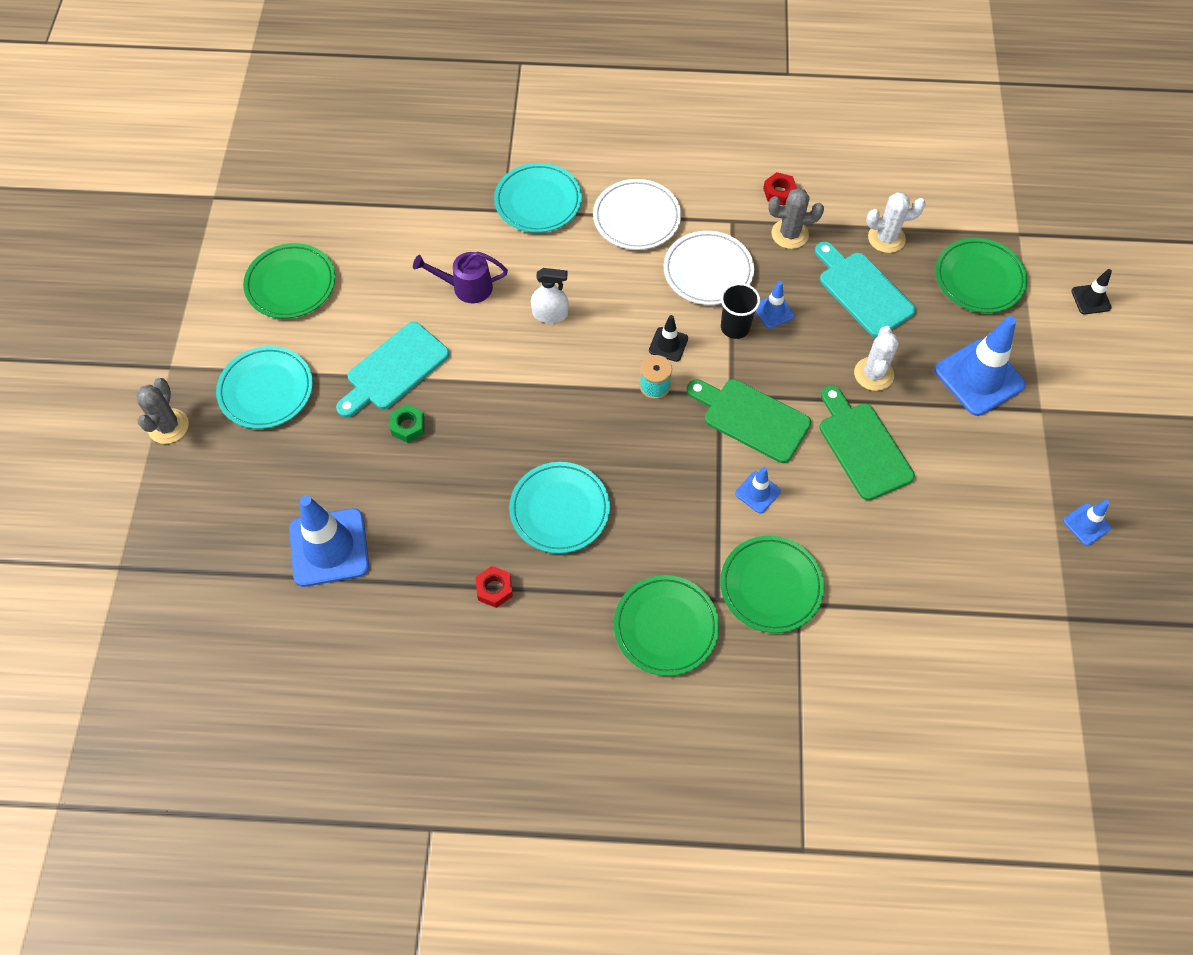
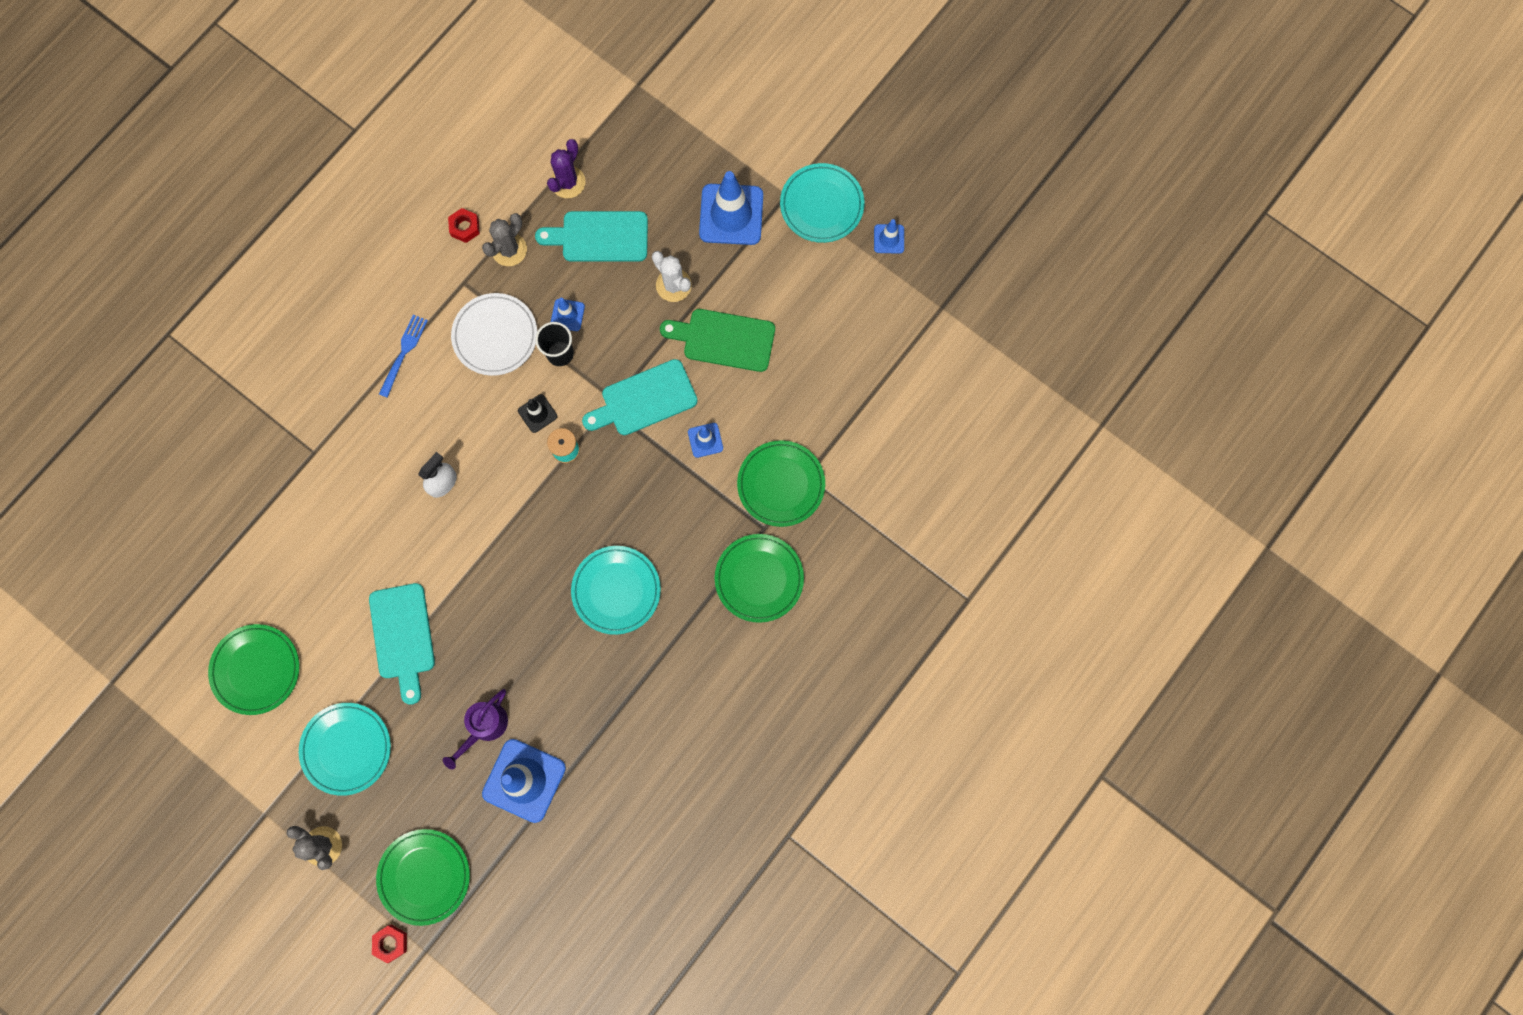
camera: 55 degrees left, 15 degrees up
green nut [390,404,425,443] -> none
purple watering can [413,252,508,303] -> purple watering can moved to [443,689,508,770]
red nut [475,566,513,608] -> red nut moved to [372,924,407,964]
turquoise plate [494,163,582,233] -> turquoise plate moved to [780,163,864,243]
white plate [593,179,681,250] -> blue fork [379,315,428,398]
green cutting board [687,379,811,463] -> turquoise cutting board [582,359,698,435]
white cactus [866,192,926,253] -> purple cactus [547,139,586,198]
green plate [935,238,1028,313] -> green plate moved to [376,829,470,926]
black traffic cone [1071,269,1112,314] -> none

